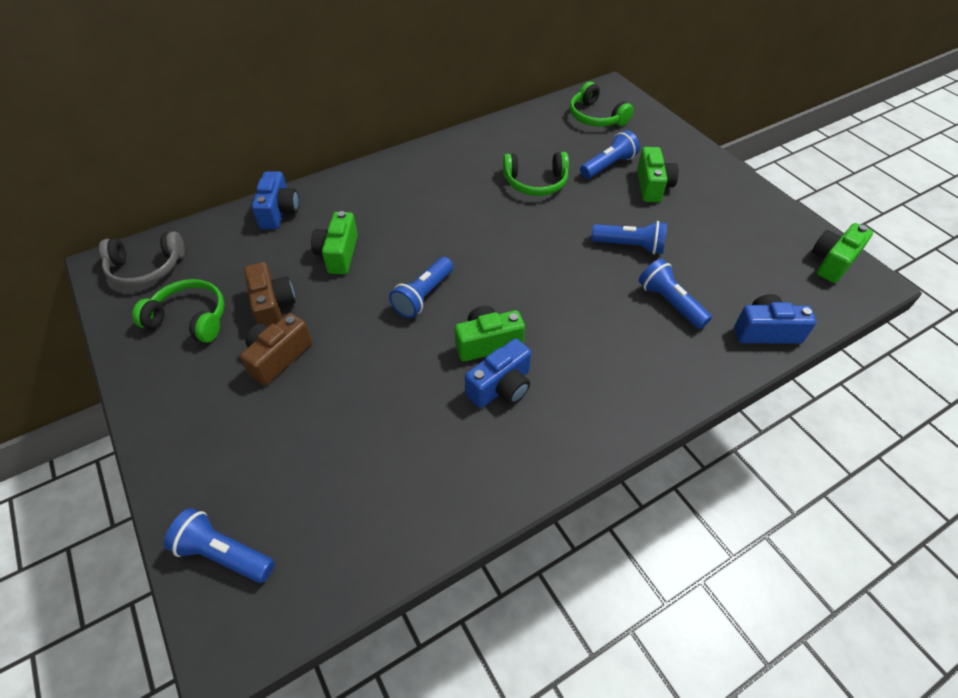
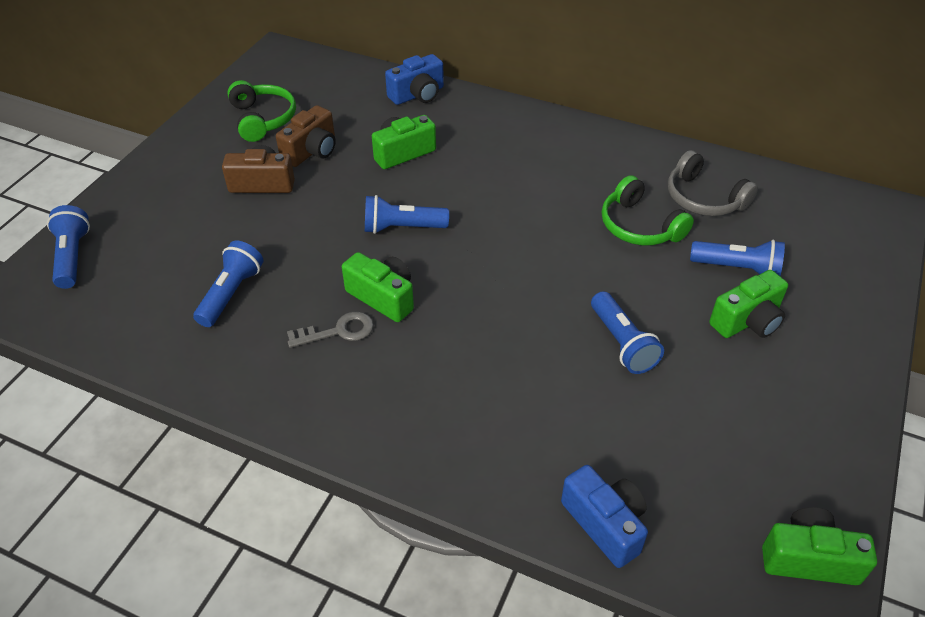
camera: 55 degrees right, 5 degrees down
grey headphones [99,231,185,287] -> grey headphones moved to [668,150,758,216]
blue camera [465,338,531,408] -> grey key [287,312,374,348]
green headphones [570,82,634,127] -> none
blue flashlight [639,259,712,329] -> blue flashlight moved to [193,241,264,327]

